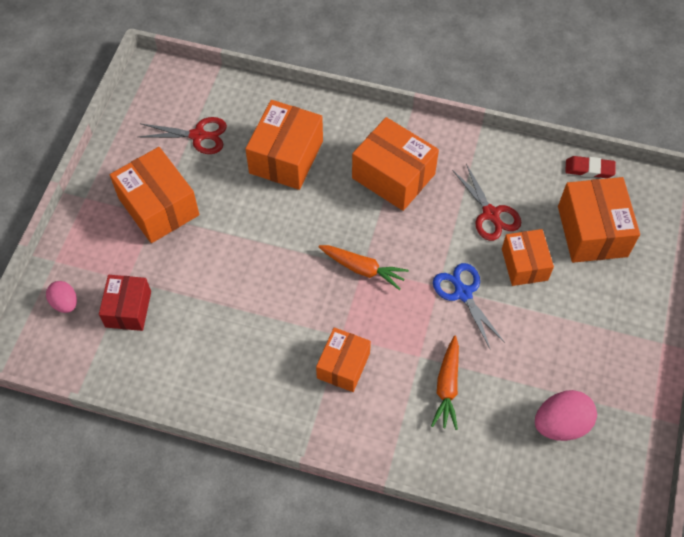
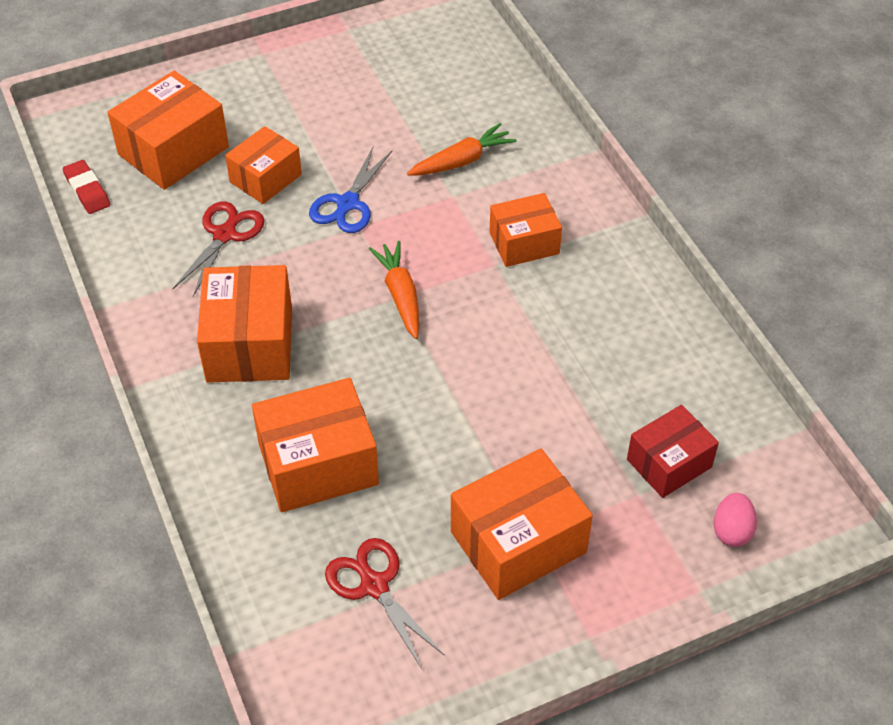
camera: 130 degrees left, 10 degrees down
orange box [110,147,199,243] -> orange box turned 45 degrees clockwise [451,448,593,600]
pink egg [535,390,597,441] -> none

